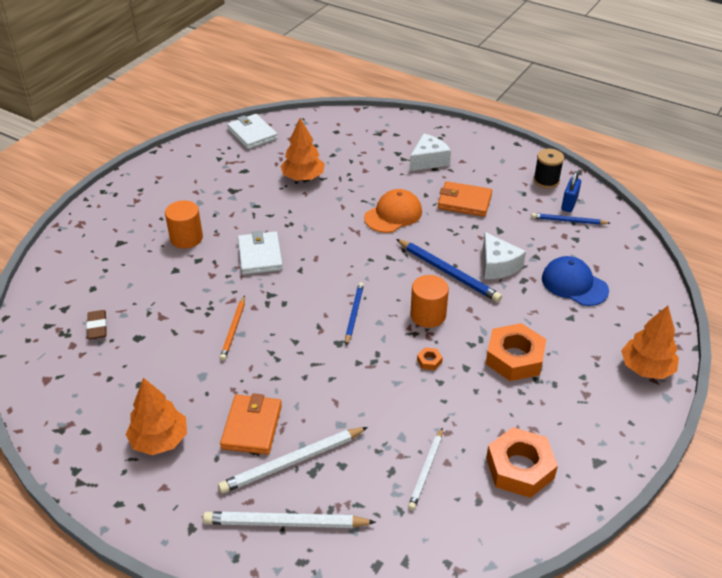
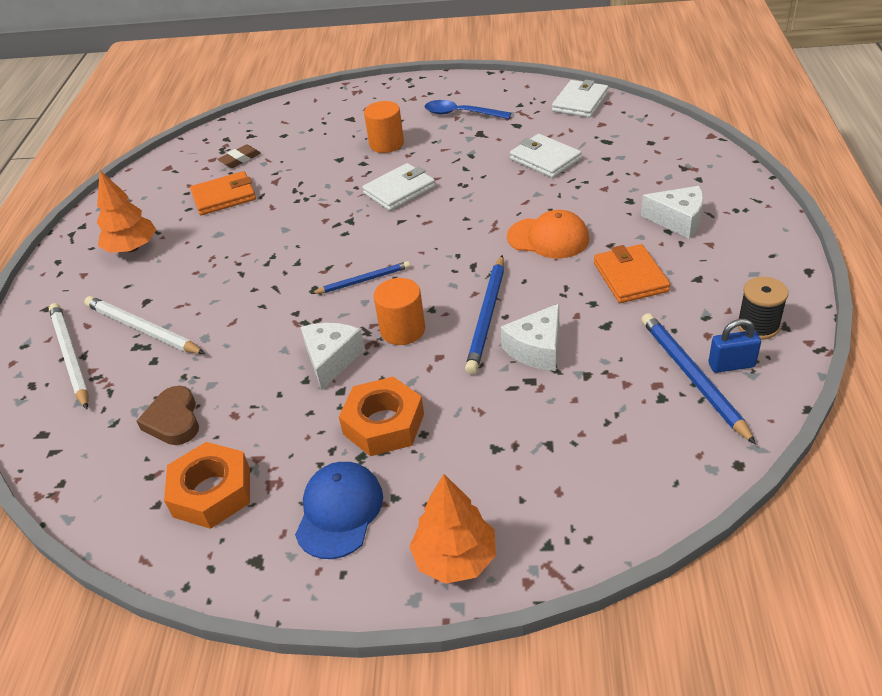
camera: 65 degrees right, 0 degrees up
orange pencil [220,295,245,361] -> none
orange wallet [220,393,282,455] -> orange wallet moved to [190,171,256,215]
orange tree [280,118,325,181] -> white wallet [510,134,582,178]
white pencil [408,427,443,510] -> brown heart [136,386,199,445]
orange nut [417,347,443,370] -> white cheese [301,323,365,390]
blue pencil [531,213,610,225] -> blue pencil [641,313,756,445], size x1.58
blue cap [542,256,609,306] -> blue cap moved to [295,462,383,559]
none -> blue spoon [425,100,511,119]

